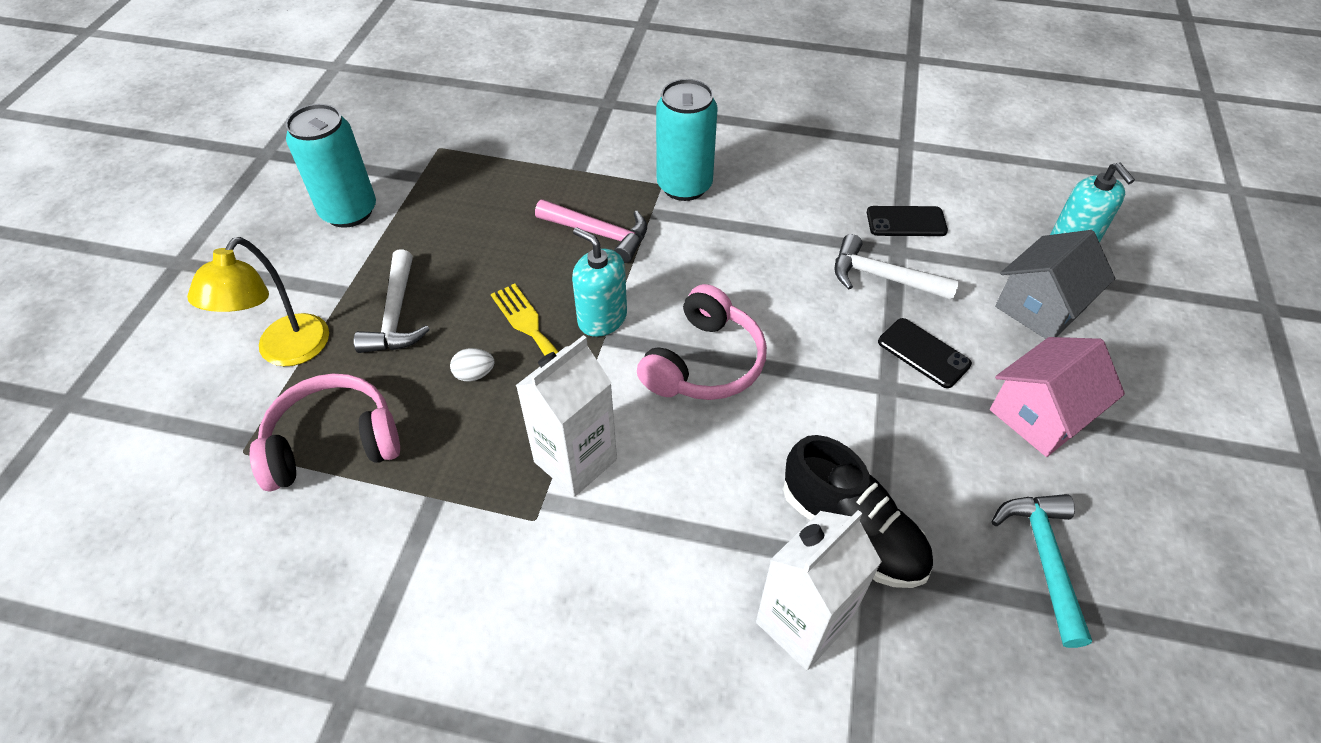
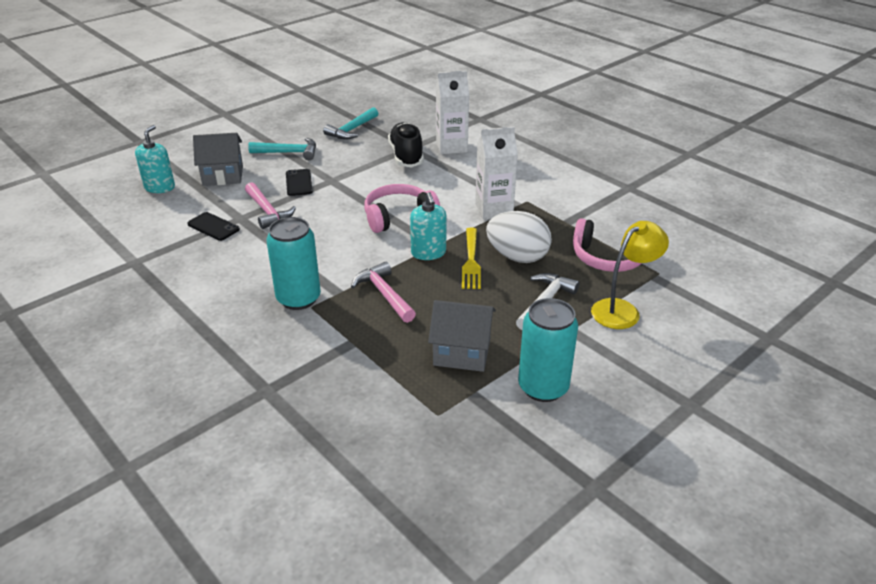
camera: 145 degrees left, 15 degrees down
white egg [450,348,495,381] -> white egg [486,211,552,263], size x2.46
white hammer [834,234,959,300] -> pink hammer [245,182,296,229]
pink house [990,337,1125,457] -> turquoise hammer [248,138,316,160]
none -> grey house [428,300,496,372]

